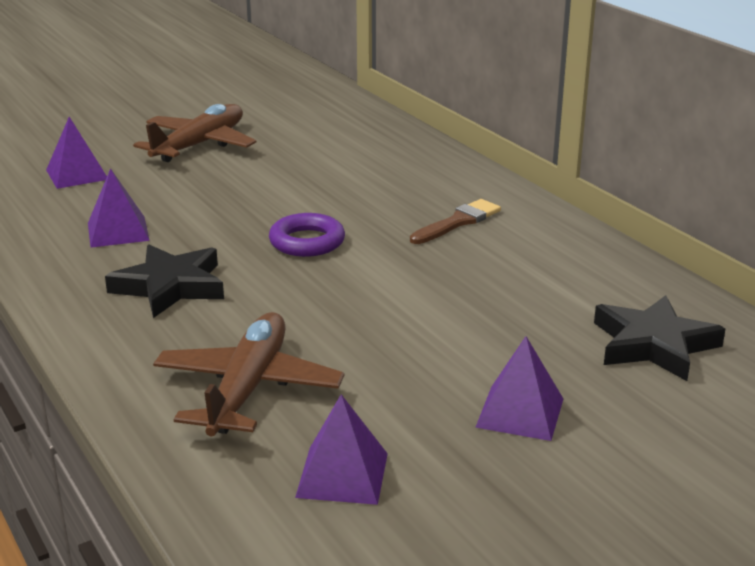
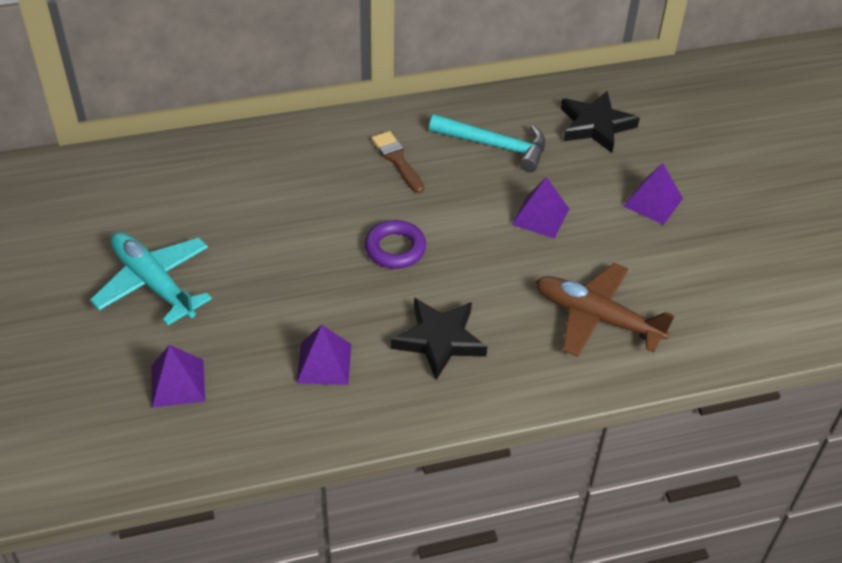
camera: 75 degrees left, 20 degrees up
brown plane [133,104,256,162] -> turquoise plane [90,232,212,326]
purple pyramid [295,394,388,505] -> purple pyramid moved to [511,177,569,239]
none -> turquoise hammer [429,114,546,172]

